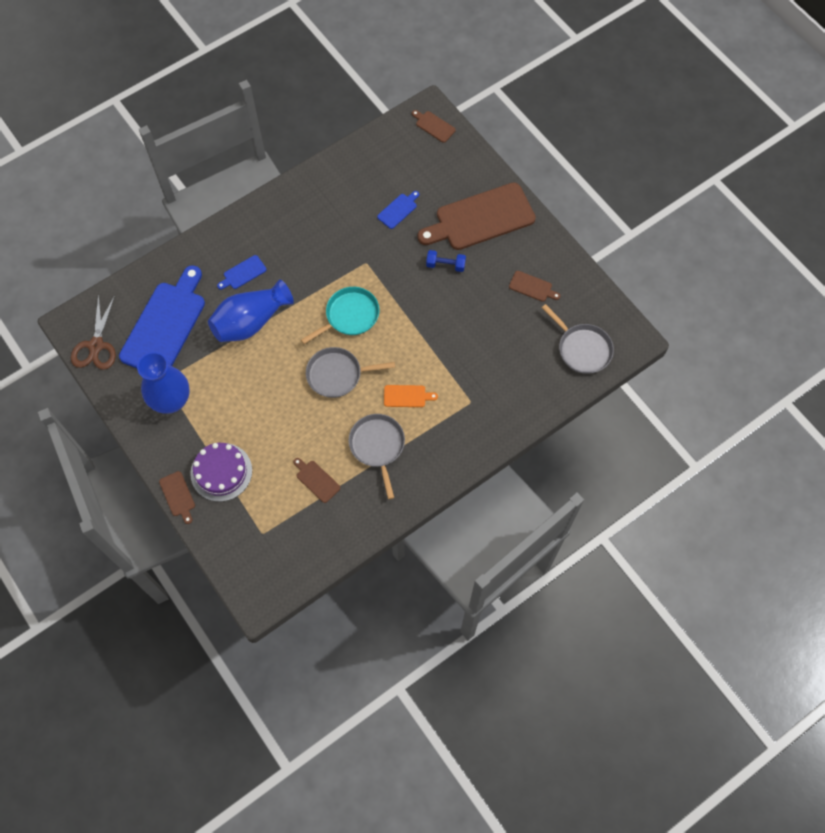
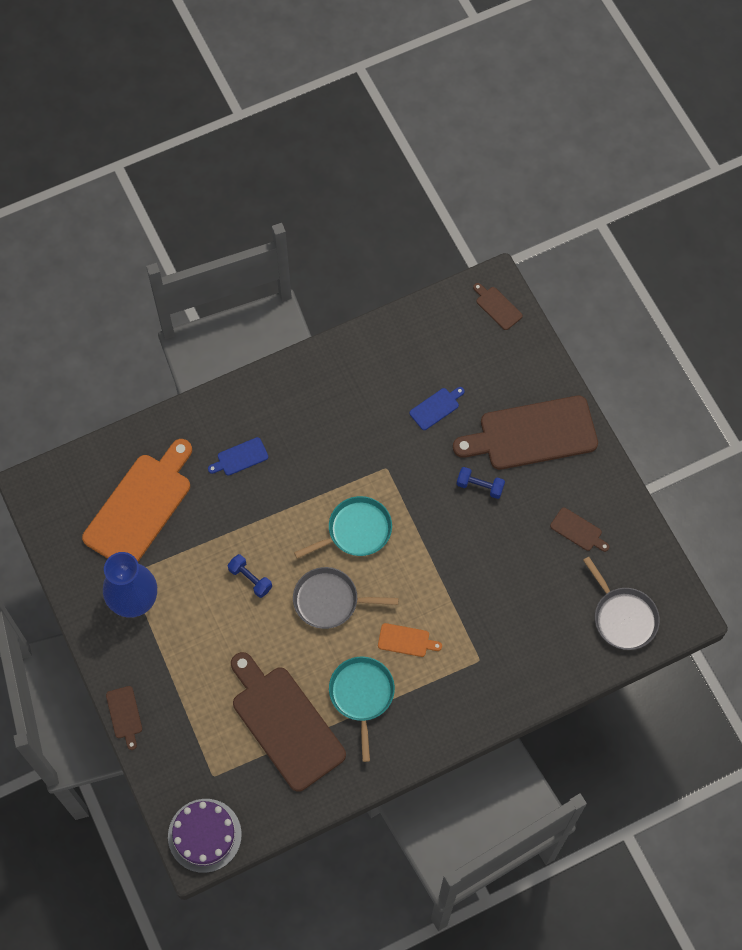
camera: 10 degrees right, 0 degrees up
brown scissors [71,293,116,370] -> none
blue cutting board [119,265,205,368] -> orange cutting board [82,439,192,562]
purple cake [190,443,252,502] -> purple cake moved to [168,799,242,873]
blue vase [208,279,294,342] -> none
brown cutting board [293,458,340,503] -> brown cutting board [231,652,346,792], size x2.36
grey pan [349,414,405,499] -> turquoise pan [329,657,395,762]
none -> blue dumbbell [228,554,272,598]

